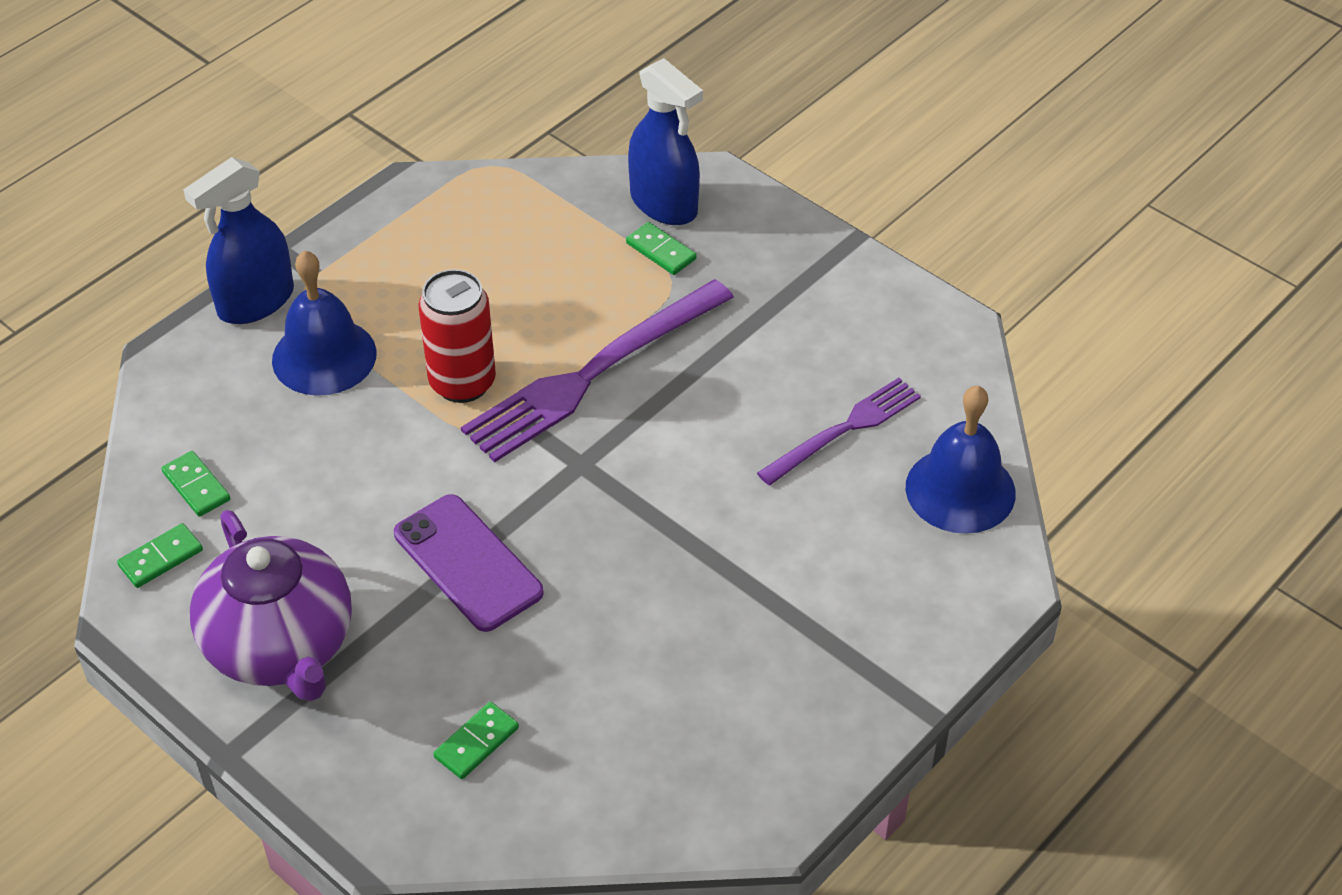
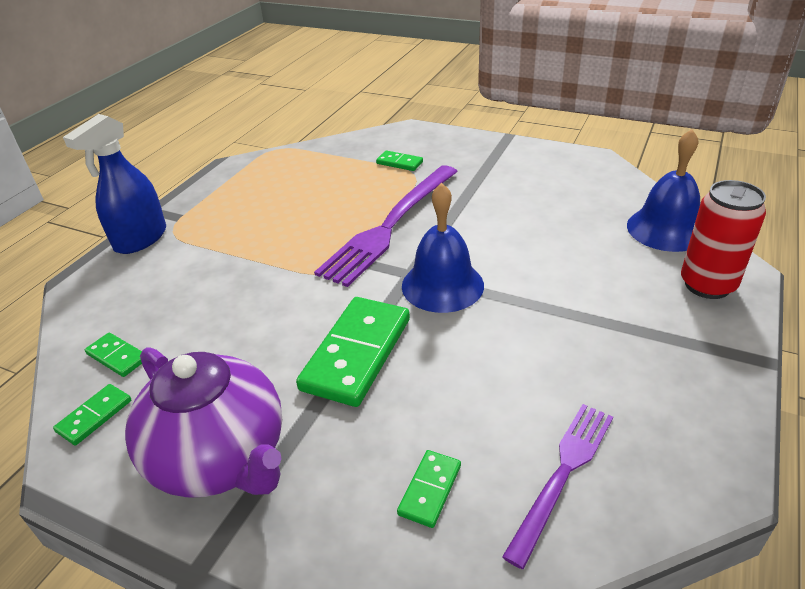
camera: 15 degrees left, 10 degrees down
blue bell [272,250,377,396] -> blue bell moved to [402,183,484,313]
purple phone [394,494,544,632] -> green domino [296,297,410,407]
red can [419,269,496,403] -> red can moved to [681,180,766,299]
blue spray bottle [628,58,703,225] -> none
purple fork [757,378,921,485] -> purple fork moved to [502,404,613,569]

